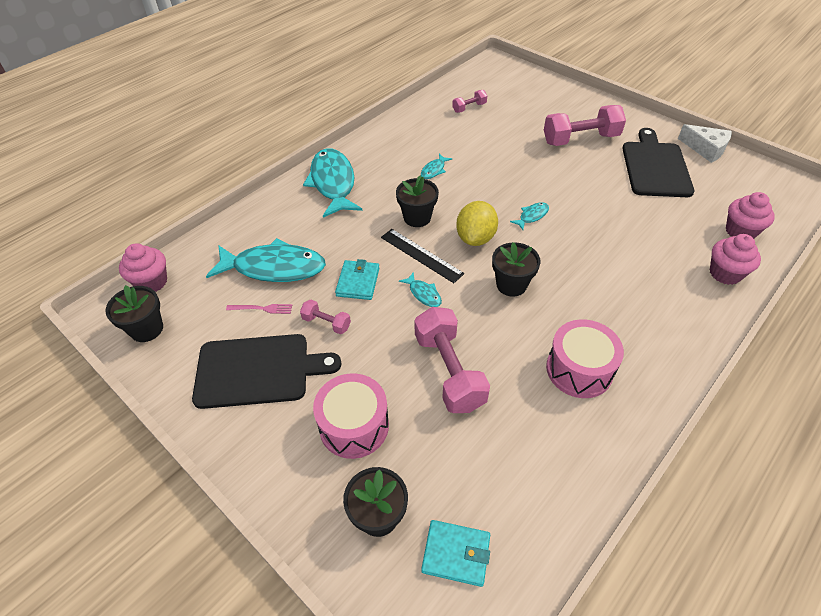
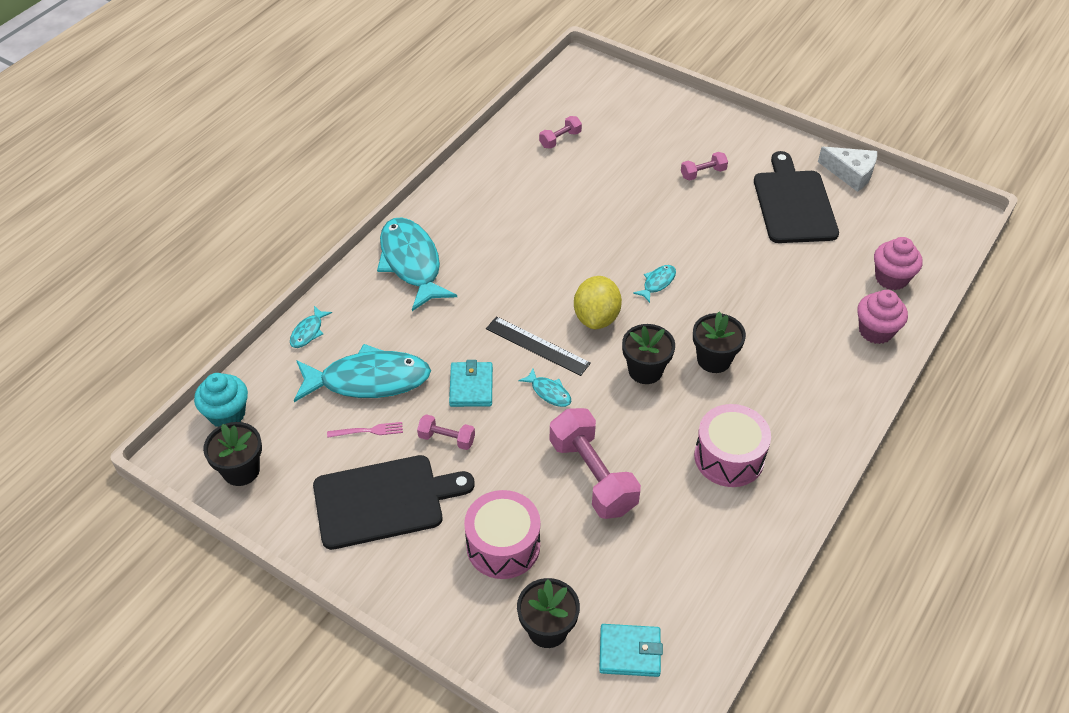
camera: 10 degrees left, 0 degrees up
pink cupcake [119,243,167,292] -> turquoise cupcake [194,373,248,427]
black flower pot [396,176,439,227] -> black flower pot moved to [693,312,746,373]
turquoise fish [421,154,452,179] -> turquoise fish moved to [290,306,332,348]
pink dumbbell [544,105,626,146] -> pink dumbbell [681,152,728,181], size x0.49

